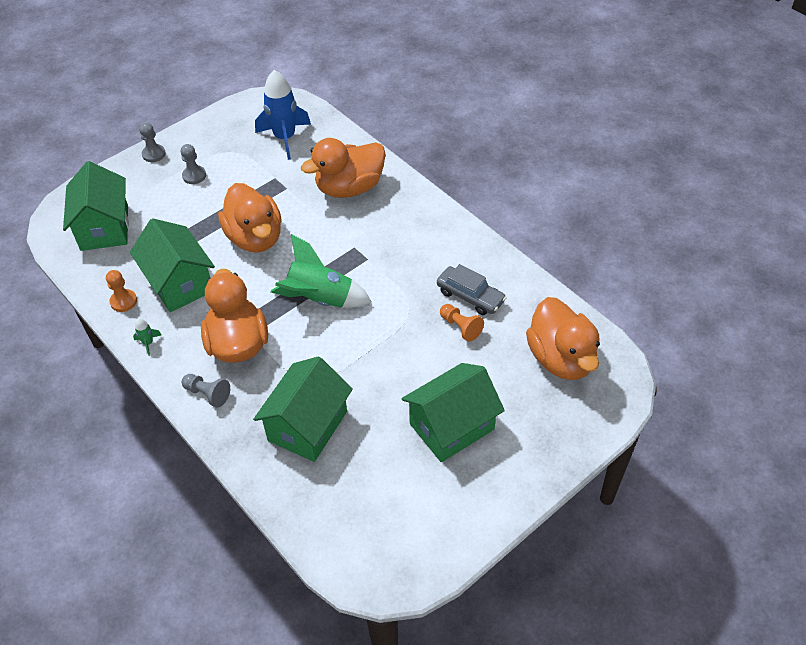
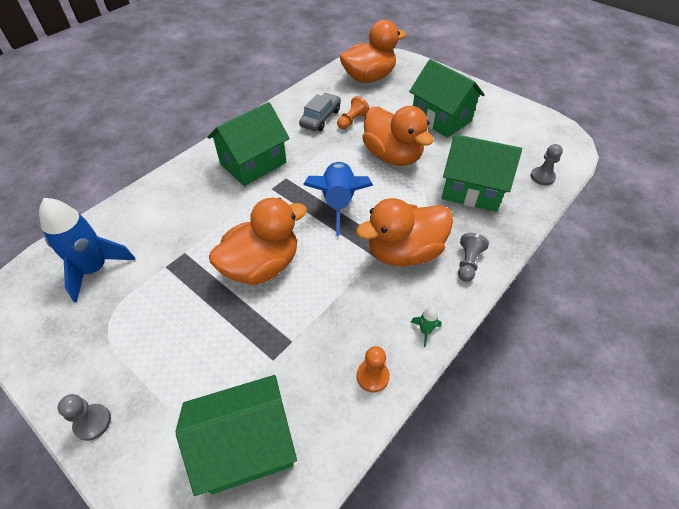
camera: 100 degrees left, 0 degrees up
green house [130,218,215,312] -> green house moved to [207,102,290,186]
grey pawn [181,144,206,184] -> grey pawn moved to [531,144,563,185]
green rocket [271,234,372,308] -> blue rocket [303,162,373,236]
orange duck [301,138,386,198] -> orange duck moved to [362,106,434,166]

